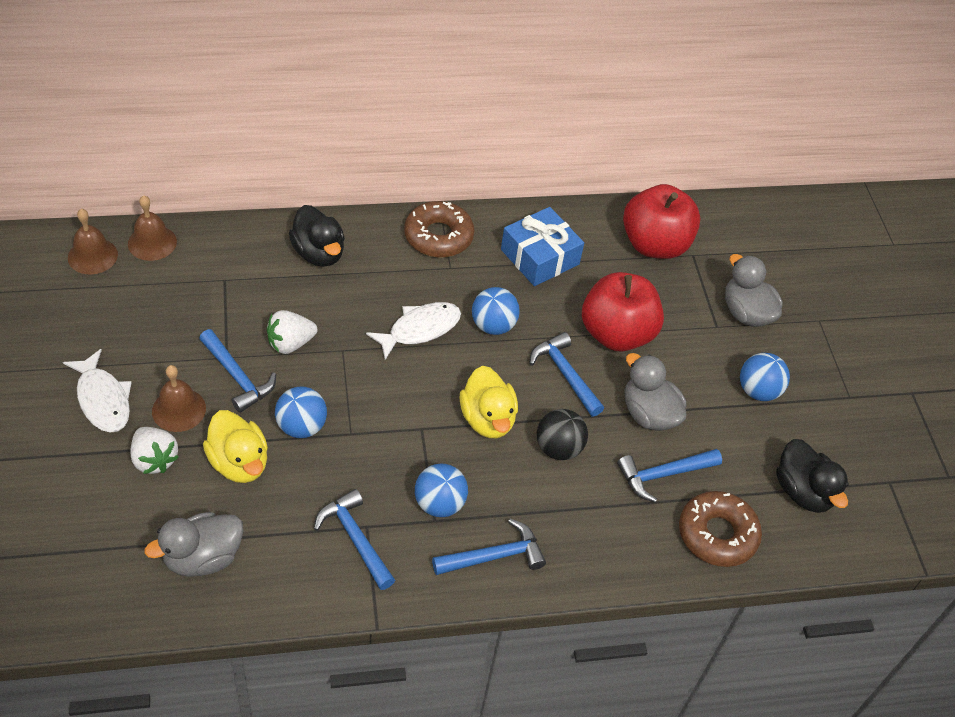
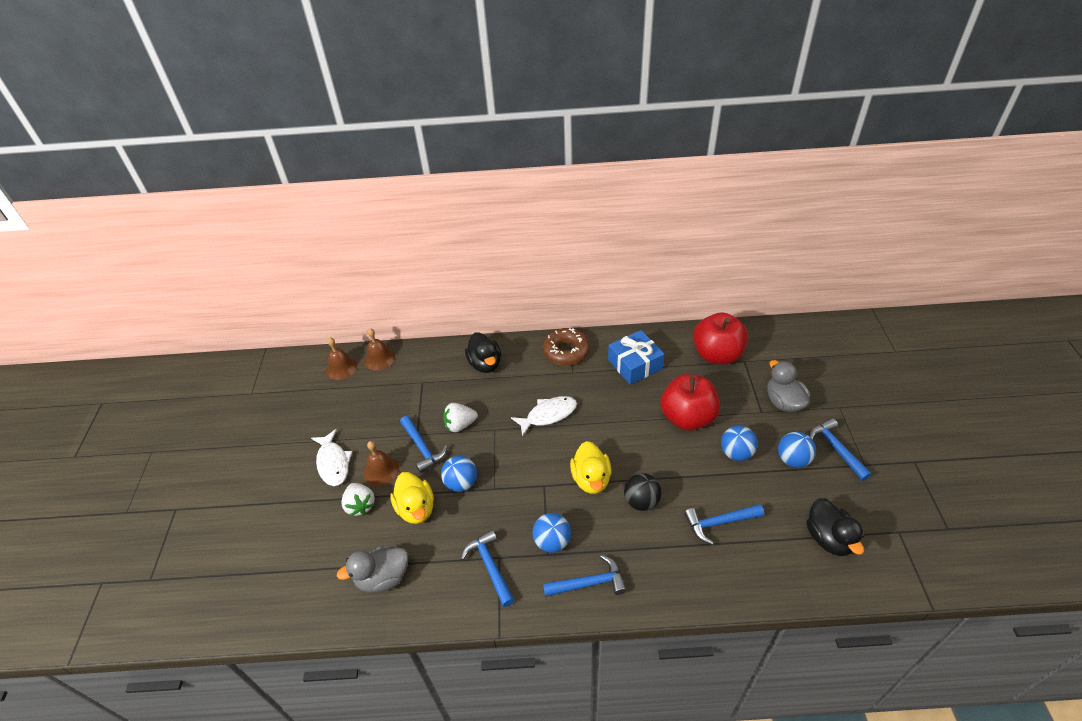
camera: 15 degrees right, 5 degrees down
blue ball [472,287,520,335] -> blue ball moved to [721,425,758,461]
blue hammer [529,332,604,417] -> blue hammer moved to [809,418,872,481]
grey duck [624,353,686,431] -> none
brown donut [679,491,762,567] -> none

